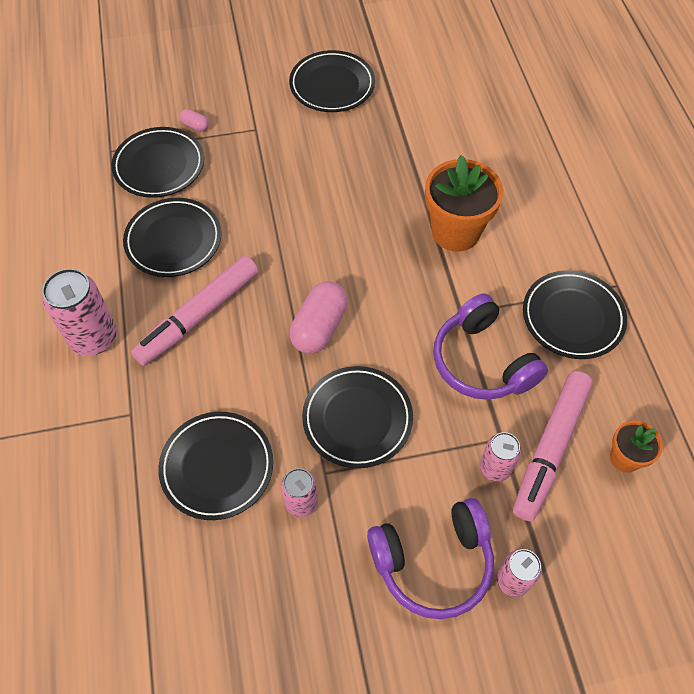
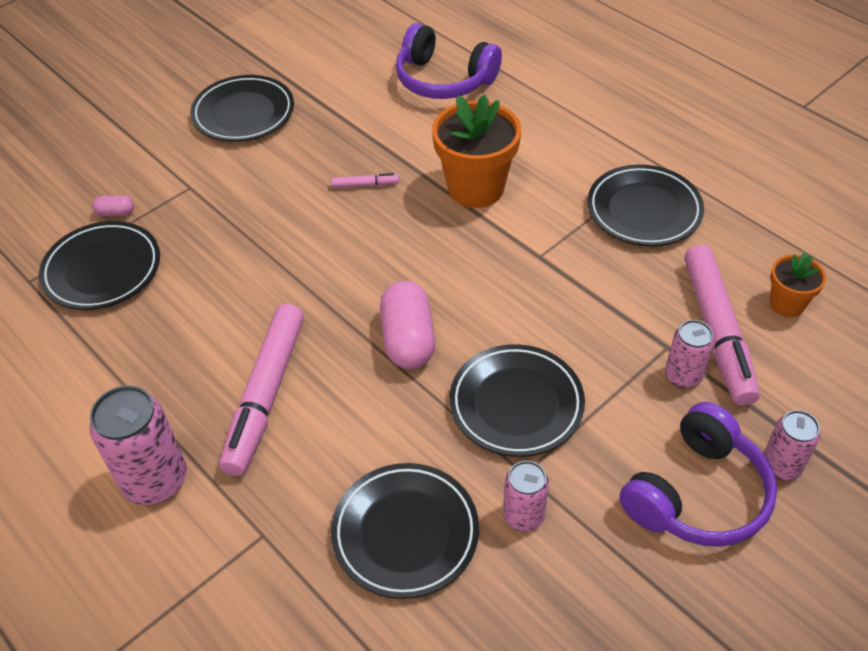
camera: 30 degrees left, 10 degrees down
black plate [123,198,221,277] -> none
purple headphones [433,294,548,400] -> purple headphones moved to [396,23,502,99]
none -> pink marker [332,173,399,188]

